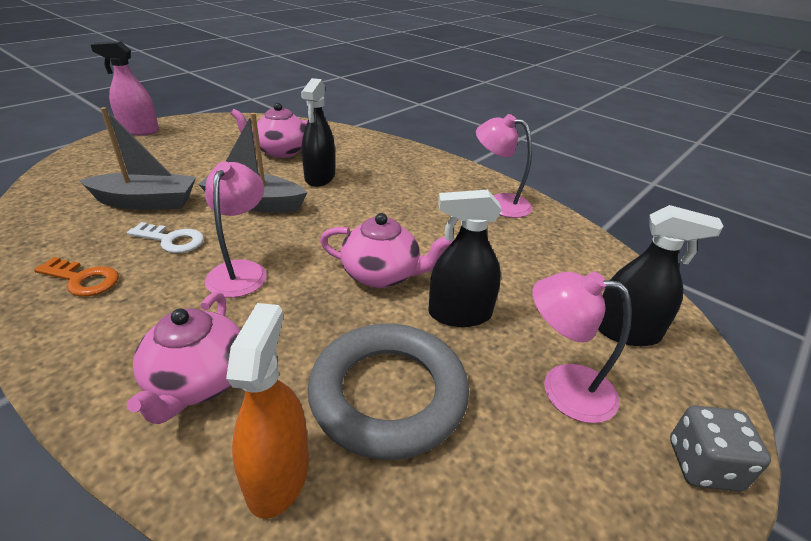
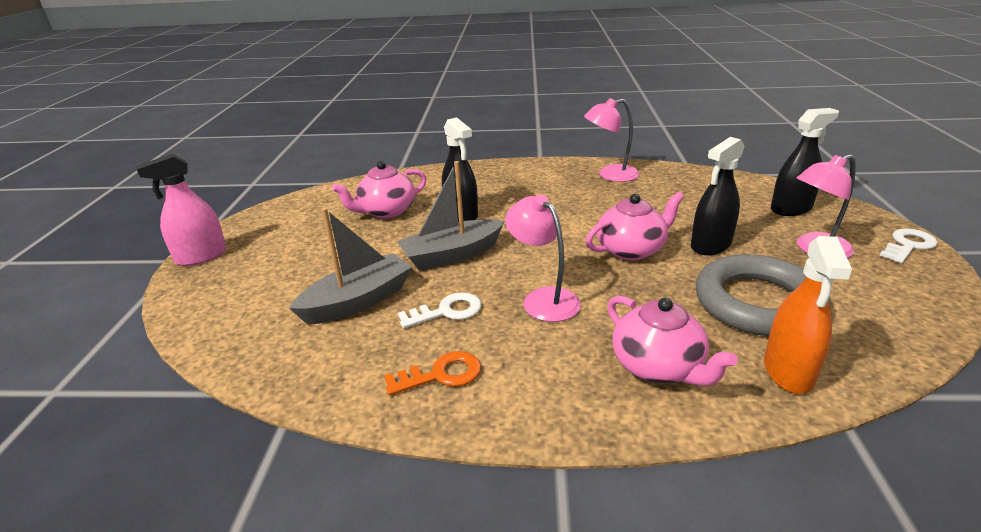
camera: 35 degrees left, 5 degrees down
orange spray bottle [226,303,309,519] -> orange spray bottle turned 135 degrees counterclockwise [764,236,852,394]
grey dice [670,405,771,491] -> white key [880,229,938,263]

